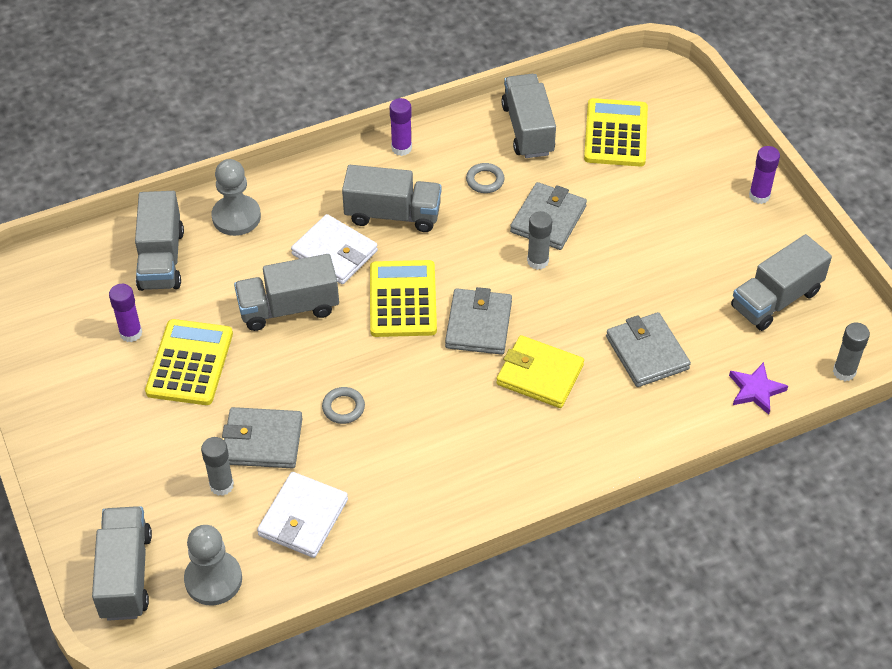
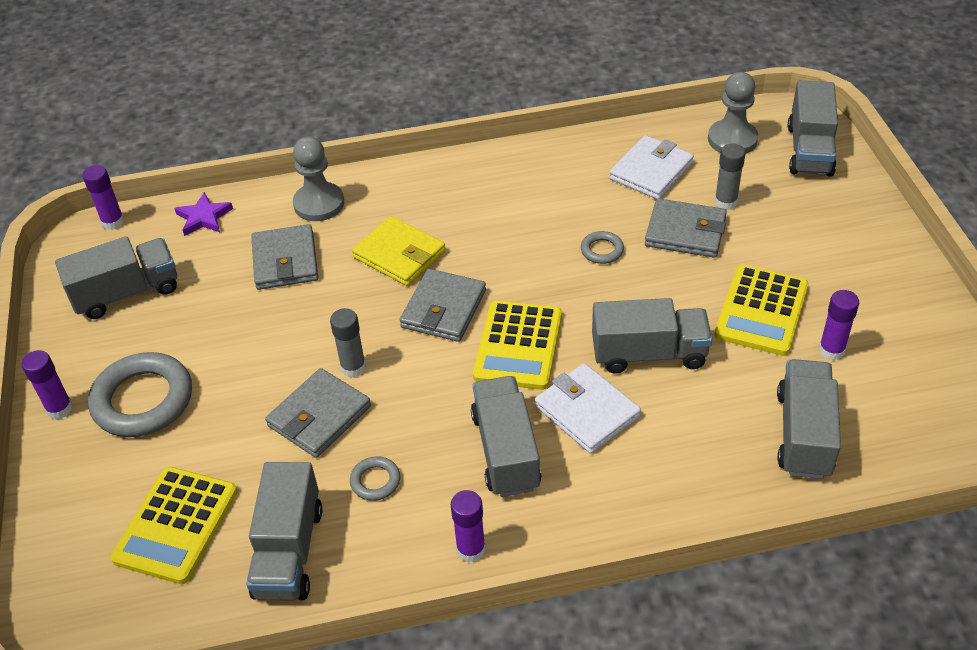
camera: 165 degrees left, 5 degrees down
grey pawn [212,159,261,236] -> grey pawn moved to [293,137,344,221]
grey truck [342,165,442,232] -> grey truck turned 60 degrees clockwise [471,376,542,497]
grey glue stick [833,323,870,381] -> purple glue stick [83,165,124,230]
none -> grey ring [88,352,192,437]

